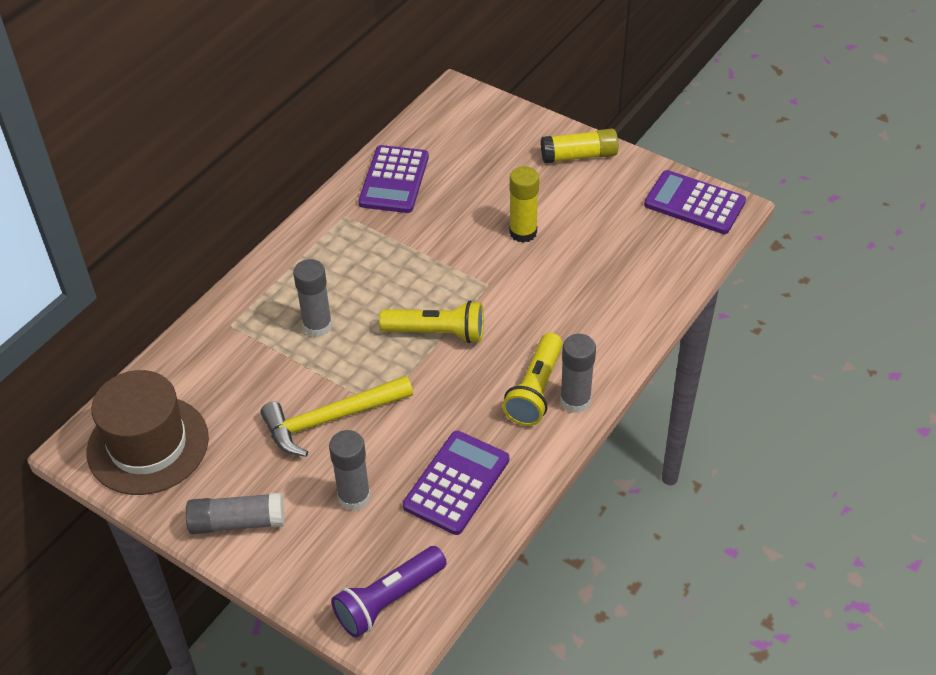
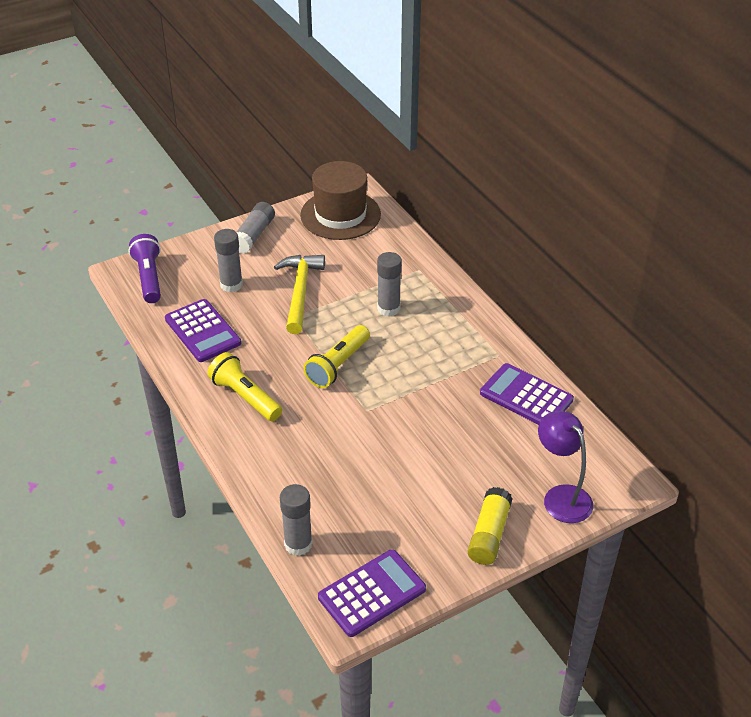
camera: 115 degrees right, 5 degrees down
yellow glue stick [509,166,539,243] -> none
grey glue stick [560,334,596,413] -> grey glue stick moved to [280,484,313,556]
none -> purple lamp [538,411,593,523]

